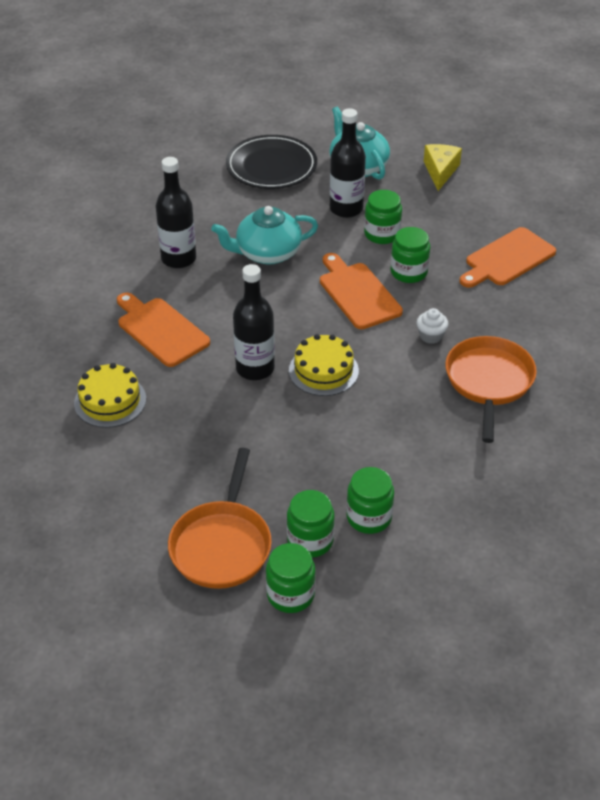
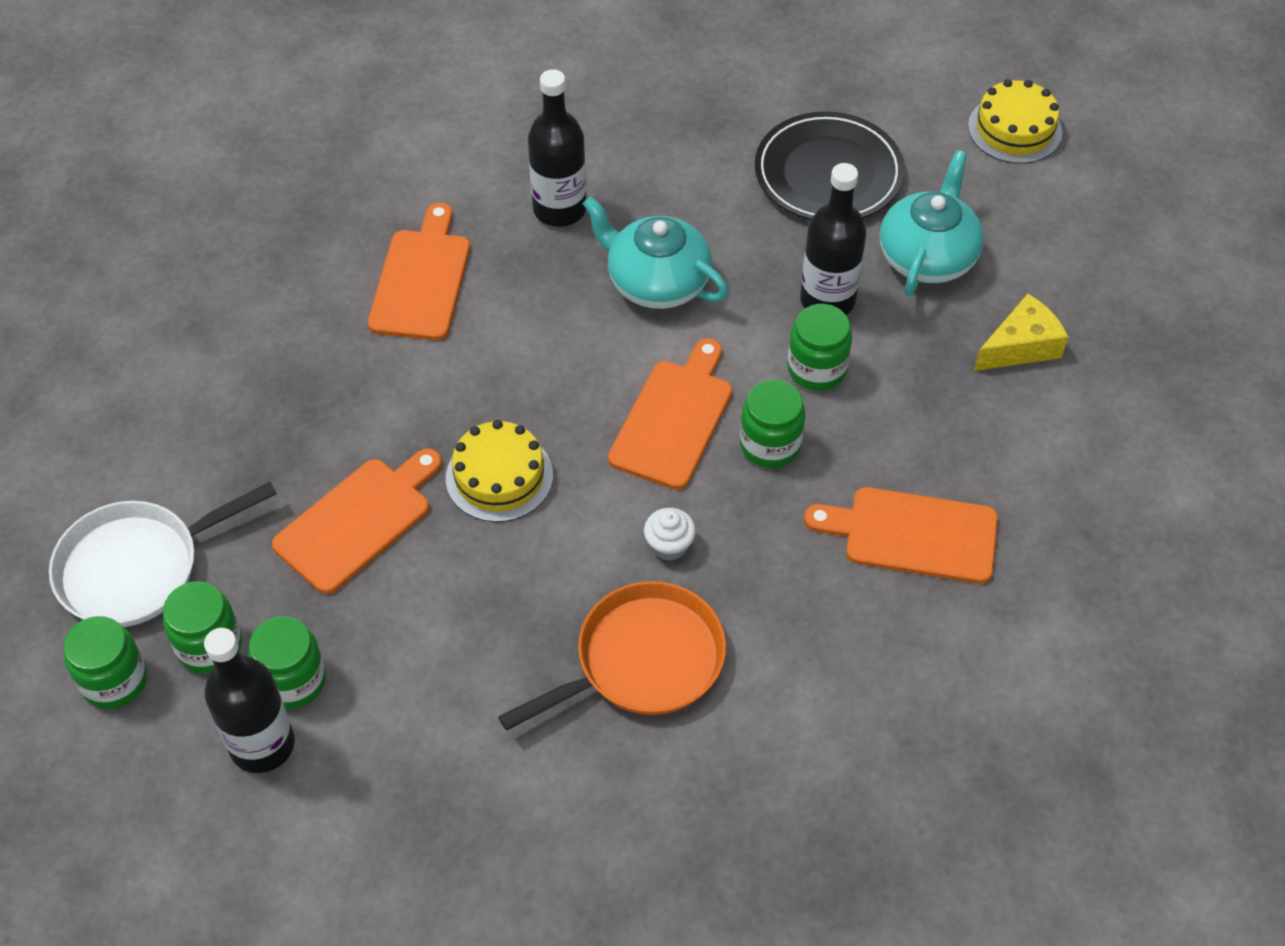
camera: 50 degrees right, 10 degrees up
yellow cake [74,363,146,428] -> yellow cake moved to [968,79,1062,164]
orange pan [168,448,272,589] -> white pan [49,482,277,627]
black bottle [233,264,275,380] -> black bottle moved to [204,628,295,773]
none -> orange cutting board [272,448,442,594]

